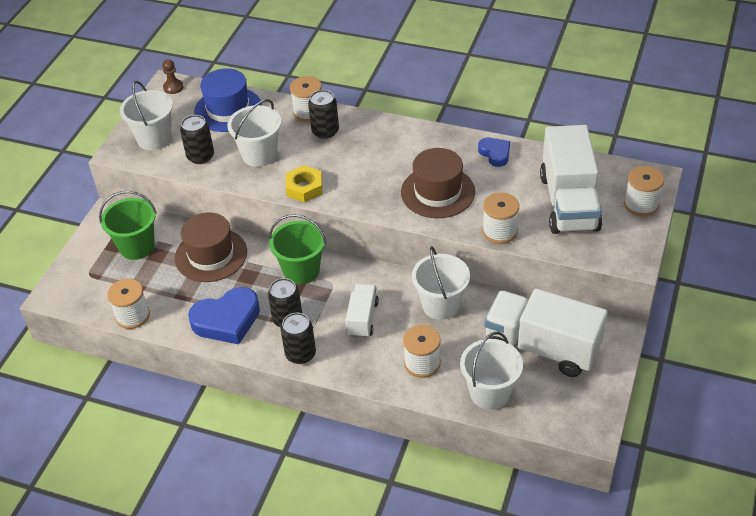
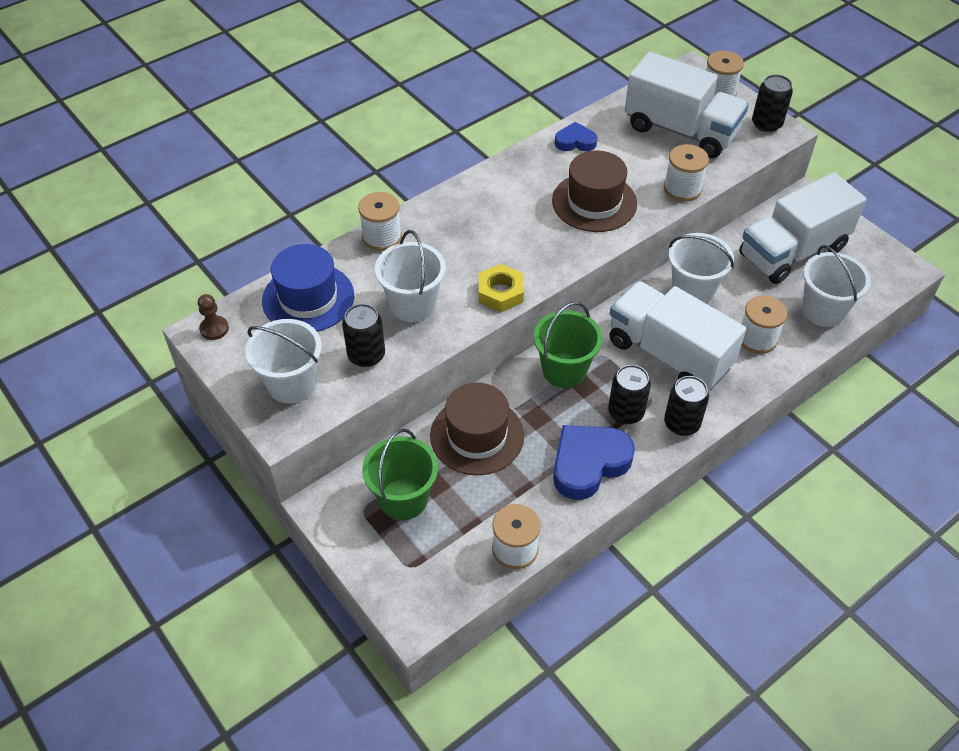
camera: 60 degrees left, 5 degrees up
blue heart [188,287,260,344] -> blue heart turned 135 degrees counterclockwise [553,425,635,500]
black can [308,90,339,139] -> black can moved to [752,75,793,132]
white truck [346,284,379,338] -> white truck [609,281,746,390], size x1.92

